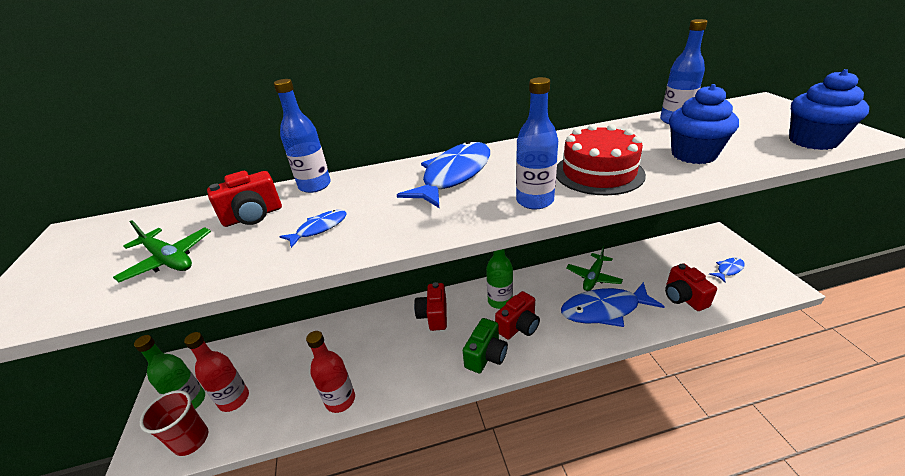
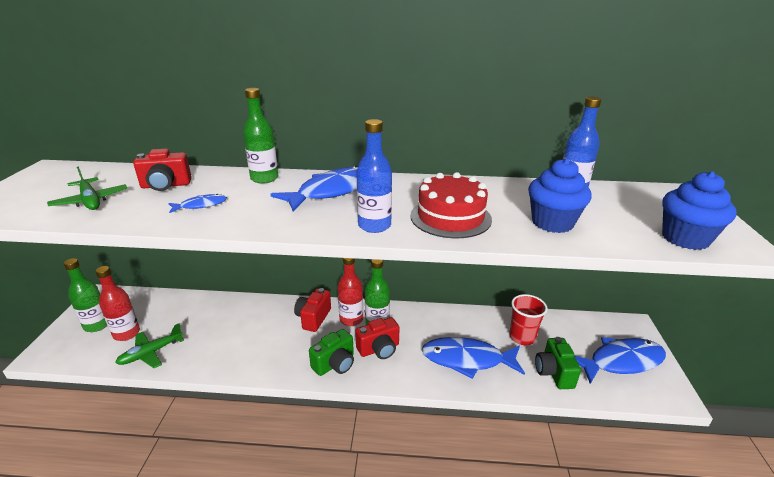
camera: 15 degrees right, 5 degrees down
red cup [140,390,208,456] -> red cup moved to [509,294,547,345]
blue bottle [274,79,331,193] -> none
red bottle [306,331,355,413] -> red bottle moved to [338,258,363,326]
green plane [566,246,623,291] -> green plane moved to [115,323,184,368]
red camera [665,264,717,311] -> green camera [535,337,581,389]
blue fish [709,258,745,282] -> blue fish [574,337,666,384], size x2.13
none -> green bottle [243,88,278,183]

